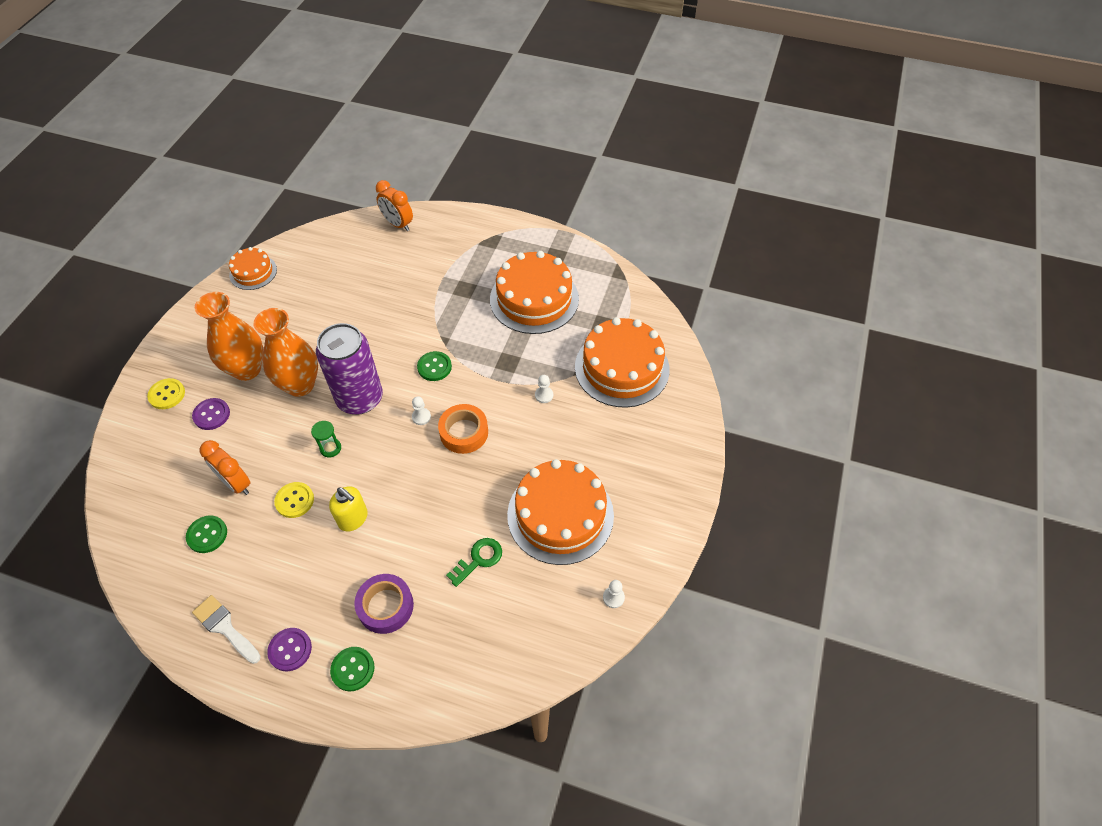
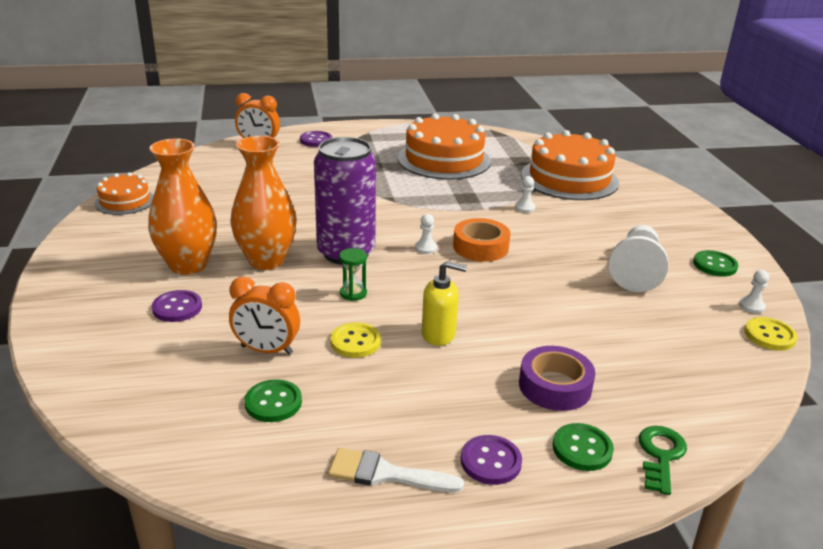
camera: 30 degrees left, 25 degrees down
yellow button [147,378,185,409] -> yellow button moved to [744,317,798,351]
green button [417,351,452,381] -> green button moved to [693,250,738,277]
green key [446,538,502,587] -> green key moved to [639,426,687,495]
orange cake [507,459,614,565] -> white pawn [609,225,668,292]
none -> purple button [300,131,332,147]

